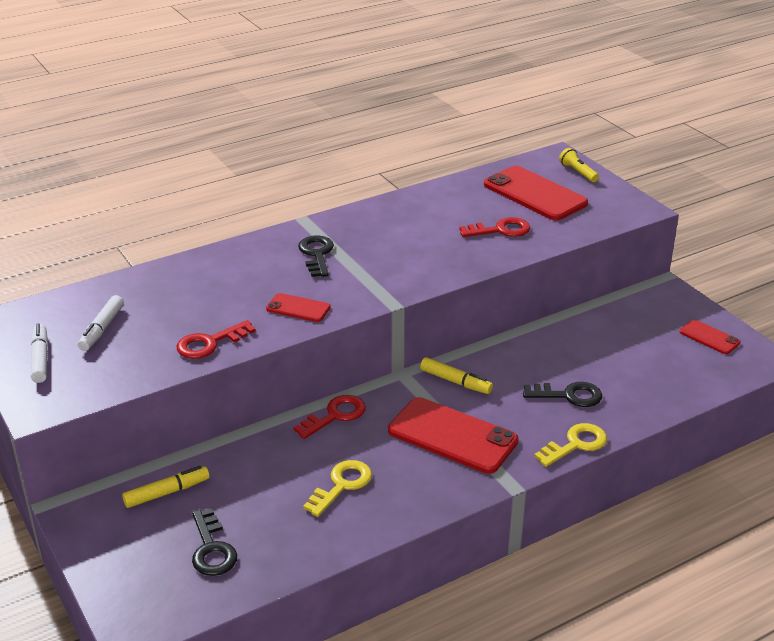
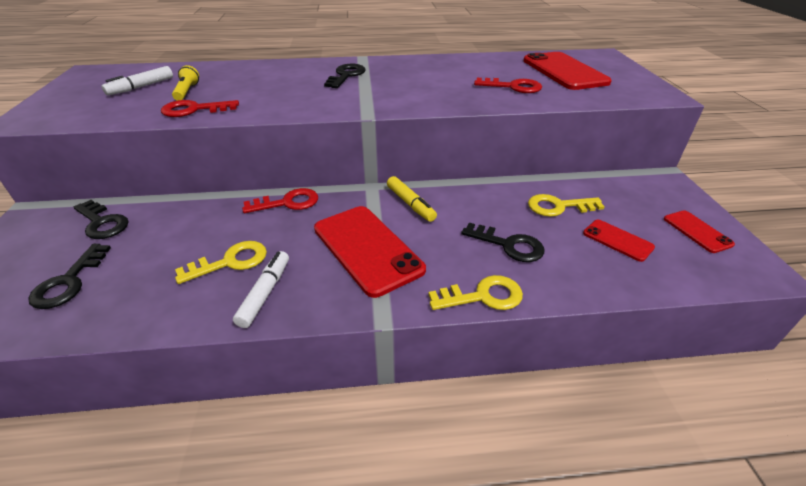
camera: 25 degrees right, 5 degrees up
white marker [31,323,48,383] -> white marker moved to [233,251,289,328]
yellow marker [122,466,210,508] -> black key [74,200,129,239]
red phone [266,293,331,322] -> red phone moved to [583,220,655,262]
yellow flashlight [559,148,599,182] -> yellow flashlight moved to [172,65,199,101]
none -> yellow key [528,194,605,217]

